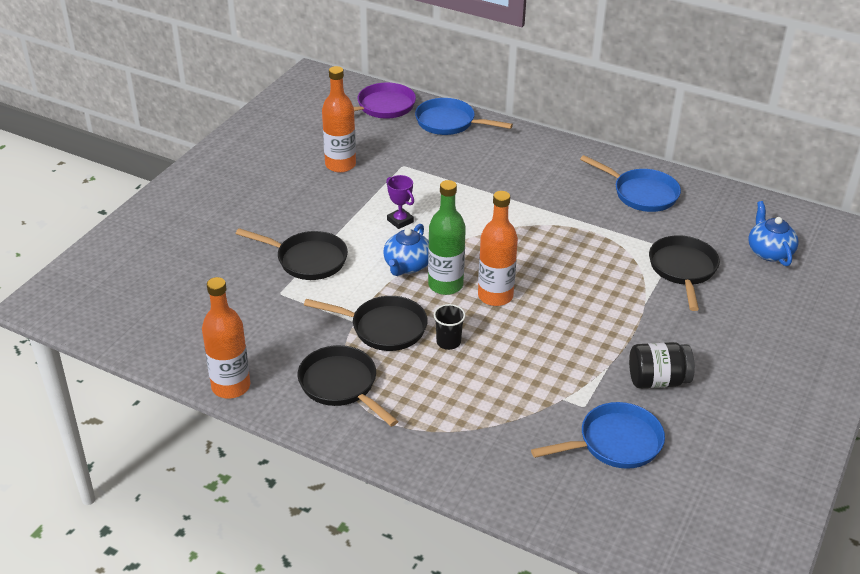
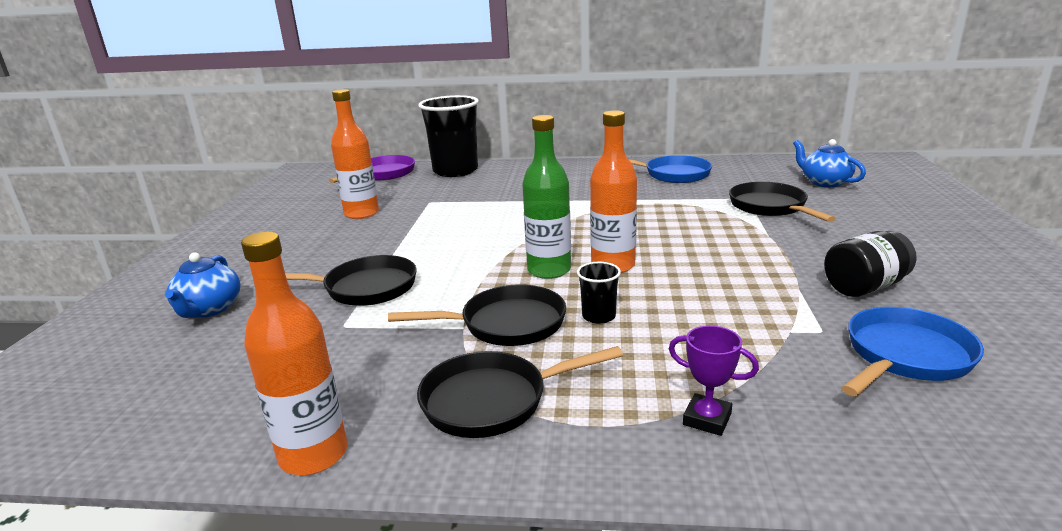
camera: 20 degrees left, 15 degrees down
black pan [298,345,398,427] -> black pan turned 45 degrees counterclockwise [417,346,623,438]
blue teapot [383,224,429,276] -> blue teapot moved to [165,252,240,318]
purple trophy [386,175,414,229] -> purple trophy moved to [669,326,759,436]
blue pan [415,98,513,135] -> black cup [418,95,479,177]

